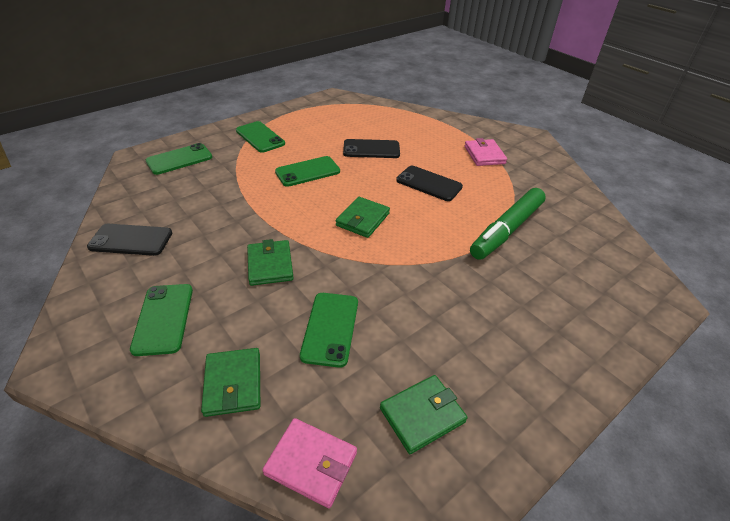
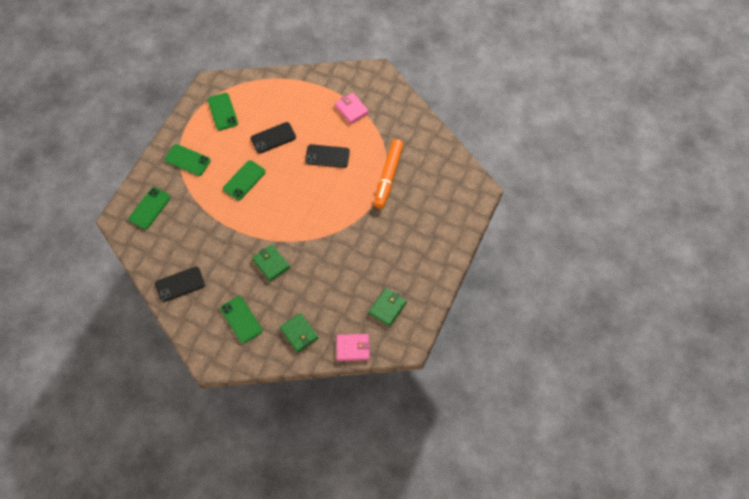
camera: 25 degrees left, 20 degrees up
green phone [300,293,358,368] -> green phone moved to [208,93,238,131]
green wallet [336,197,390,238] -> none
green marker [470,188,546,260] -> orange marker [374,139,404,209]

